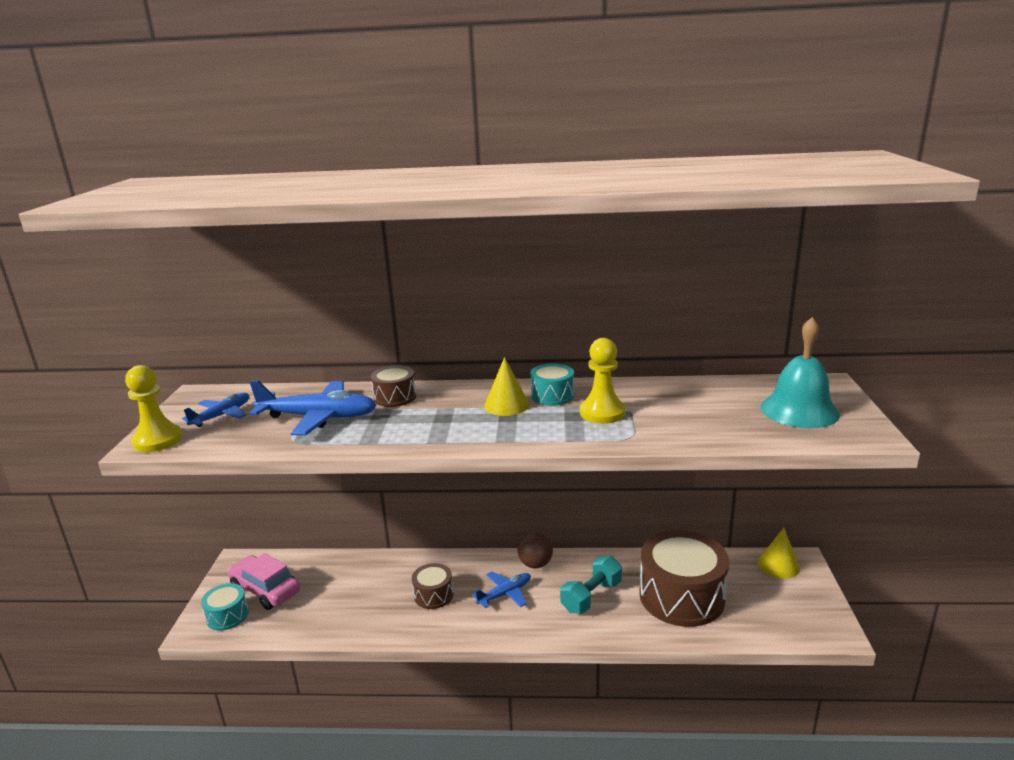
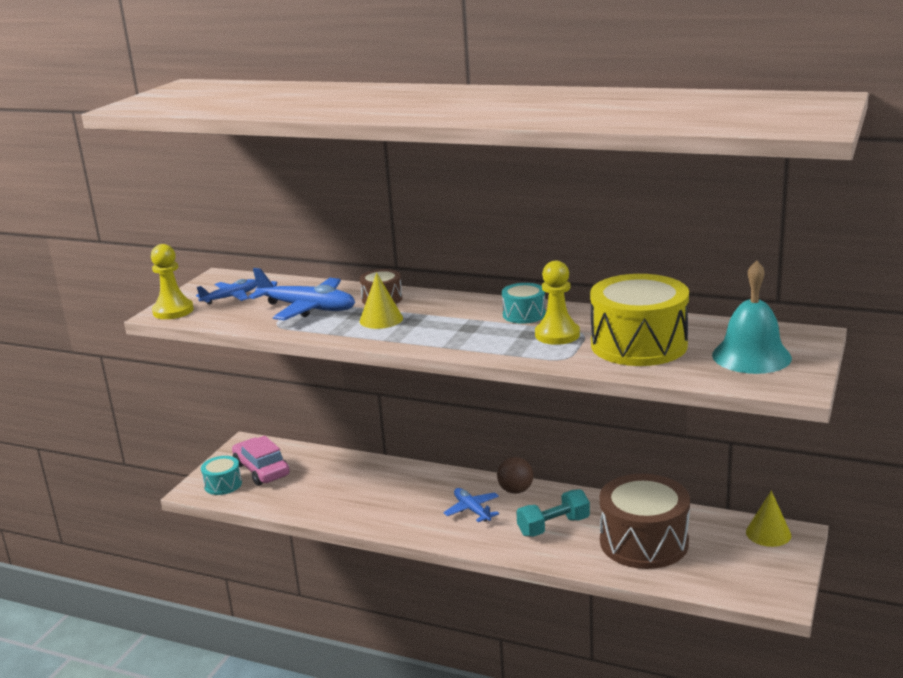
camera: 20 degrees right, 0 degrees up
brown drum [412,563,453,609] -> none
blue plane [472,571,531,608] -> blue plane turned 105 degrees counterclockwise [443,488,499,522]
yellow cone [484,357,529,416] -> yellow cone moved to [360,273,403,329]
none -> yellow drum [590,274,689,366]

